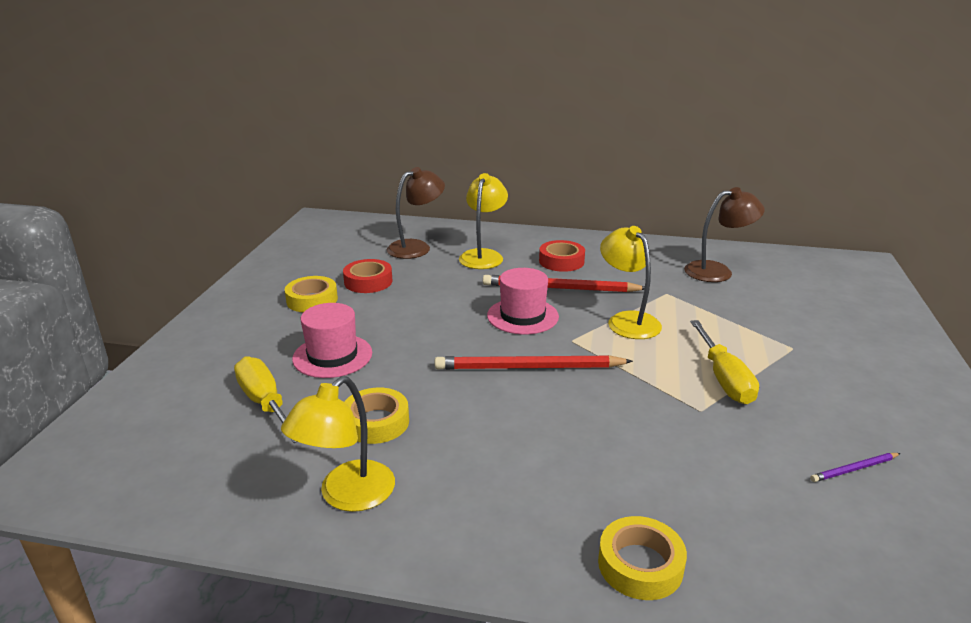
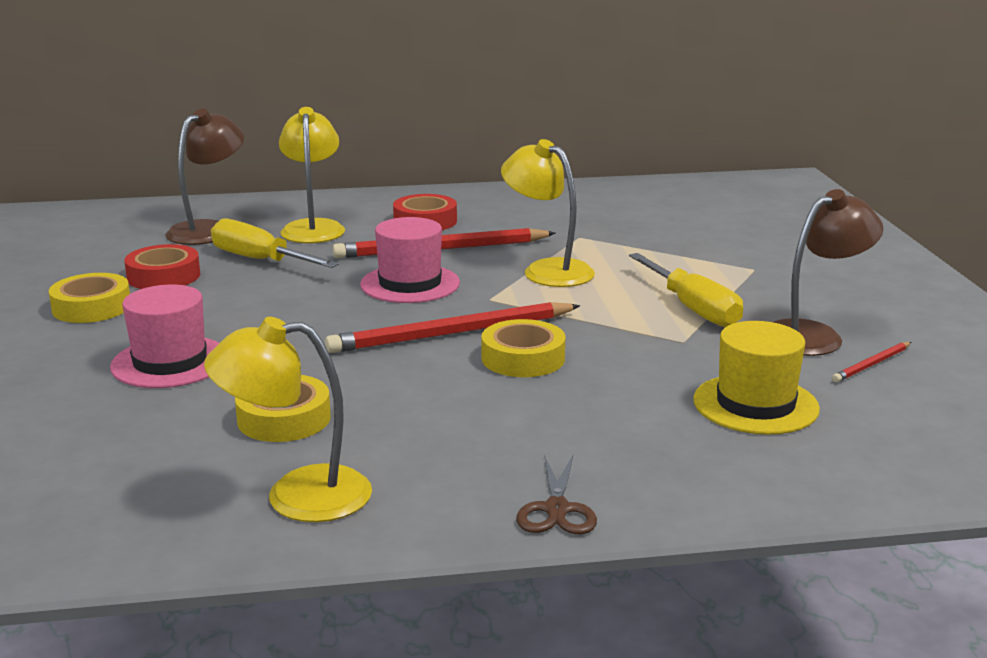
camera: 20 degrees left, 5 degrees down
yellow screwdriver [234,357,297,443] -> yellow screwdriver moved to [211,218,339,268]
yellow lamp [281,376,395,512] -> yellow lamp turned 75 degrees clockwise [204,317,372,522]
yellow tape [598,516,687,600] -> yellow tape moved to [481,319,565,377]
brown lamp [684,187,765,282] -> brown lamp moved to [773,189,884,356]
purple pencil [810,453,901,482] -> red pencil [832,342,911,382]
none -> brown scissors [517,455,597,534]
none -> yellow hat [693,321,820,435]

